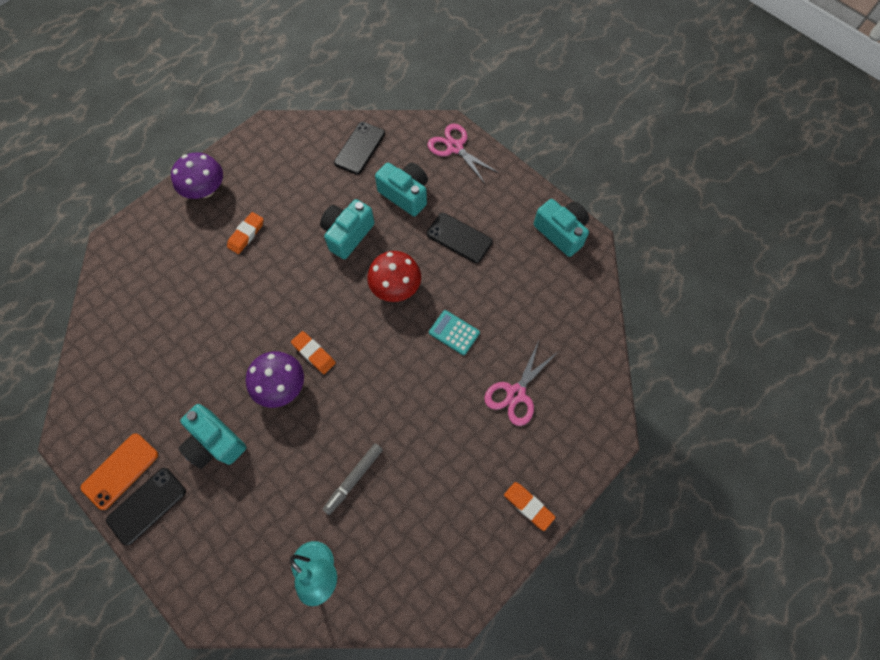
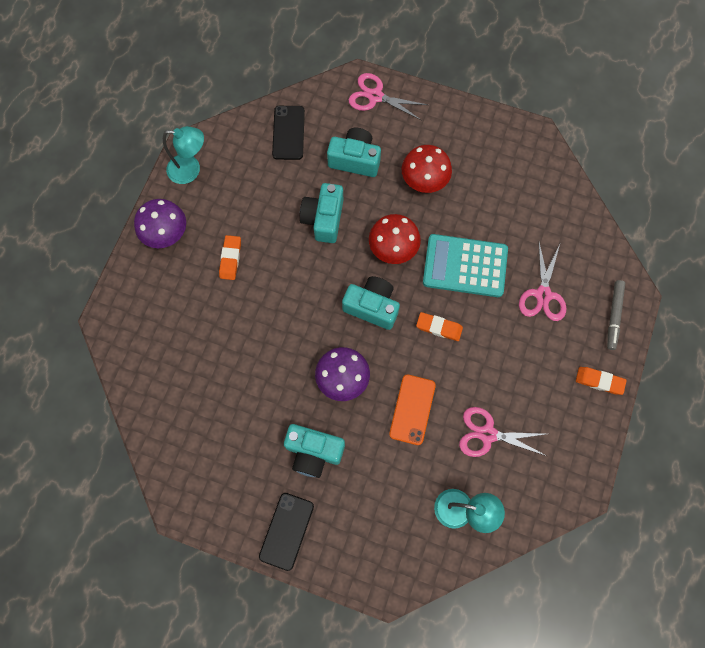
camera: 25 degrees left, 5 degrees up
orange phone [81,433,158,510] -> orange phone moved to [389,374,436,445]
orange eraser [291,331,336,374] -> orange eraser moved to [416,312,463,341]
grey marker [323,443,383,515] -> grey marker moved to [607,280,625,350]
black phone [426,213,493,263] -> red mushroom [402,145,452,193]
turquoise calculator [429,310,480,355] -> turquoise calculator [423,234,508,297], size x1.93
turquoise camera [534,199,589,257] -> turquoise camera moved to [342,276,400,330]
none -> turquoise lamp [163,126,204,184]
none -> pink scissors [459,407,547,457]

